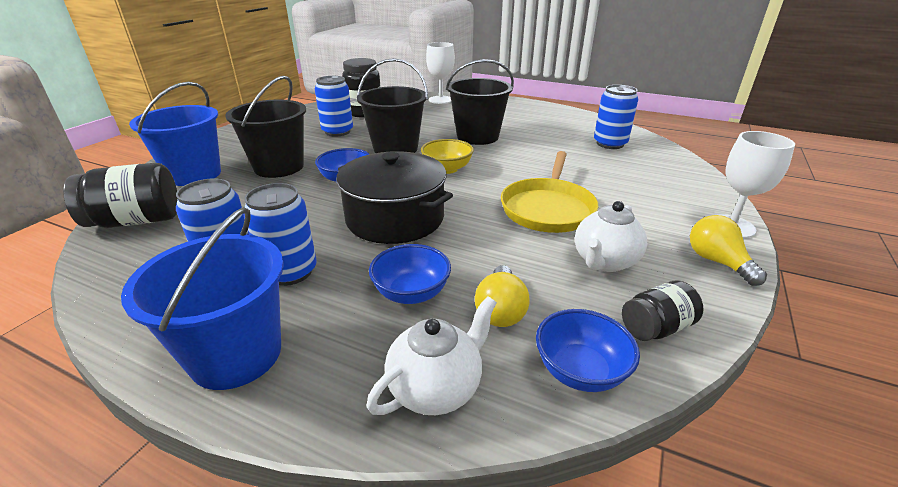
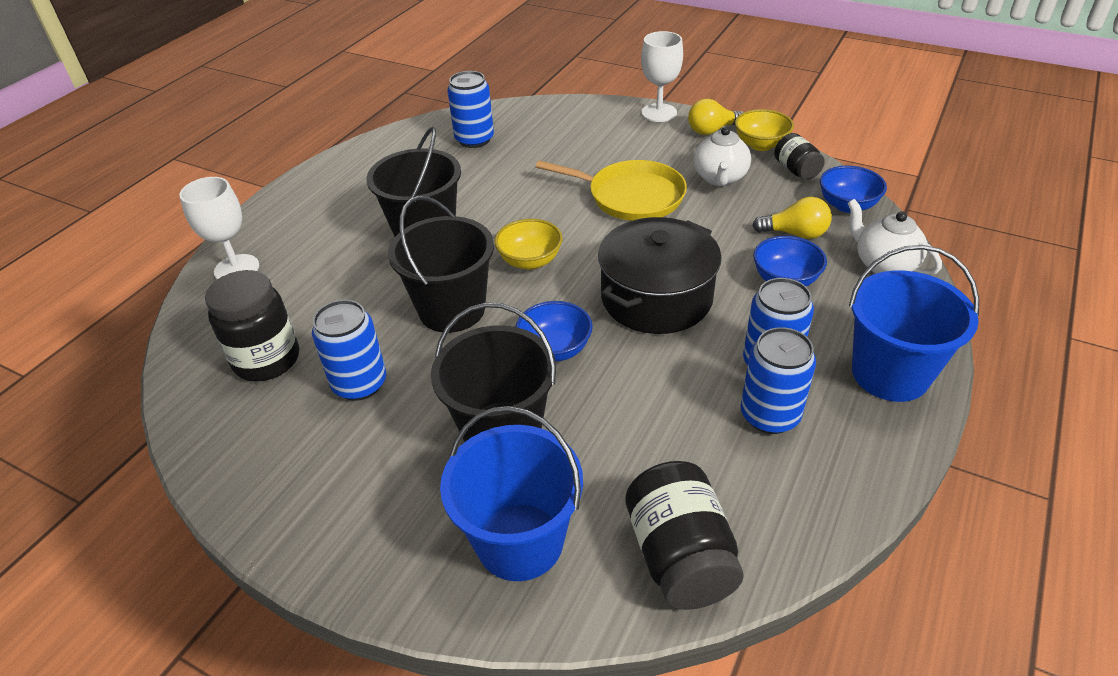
camera: 85 degrees left, 10 degrees up
white teapot [575,201,647,272] -> white teapot turned 60 degrees clockwise [694,126,751,186]
none -> yellow bowl [735,109,794,151]

